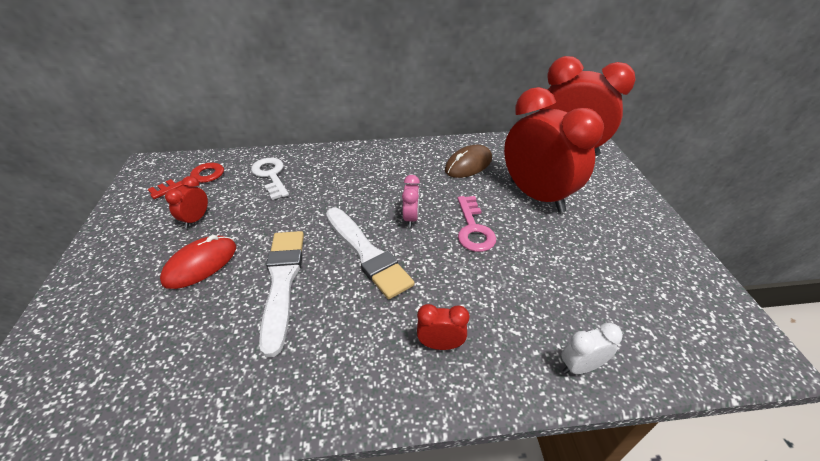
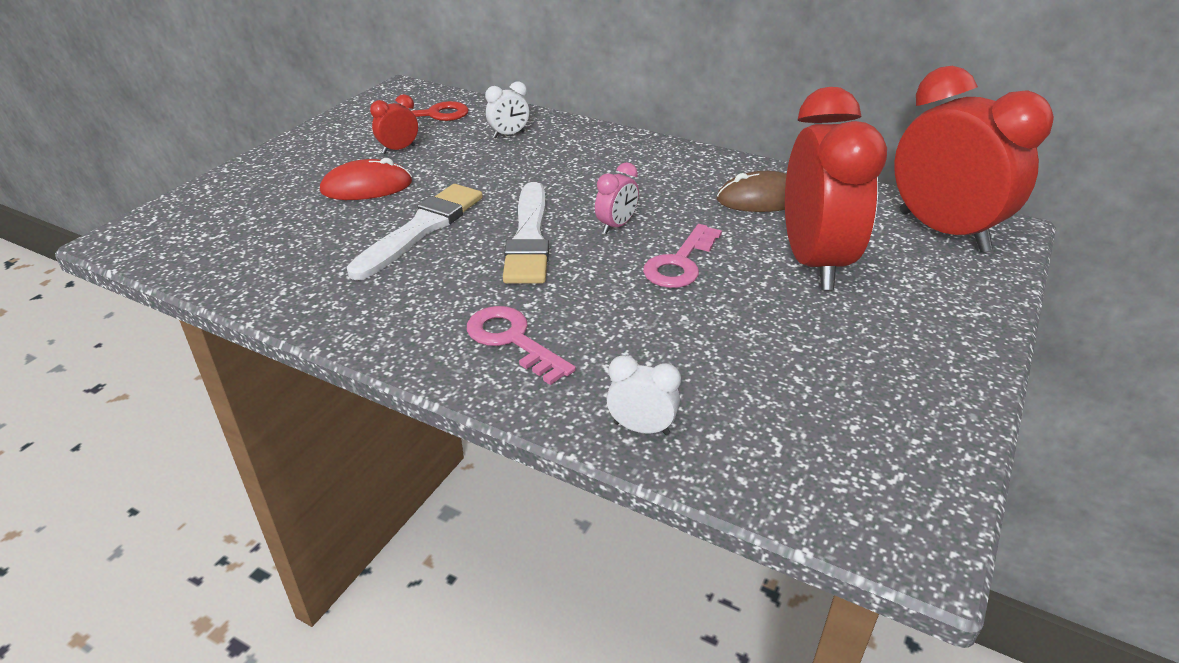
camera: 35 degrees right, 5 degrees down
white key [251,158,289,200] -> white clock [485,81,529,138]
red clock [417,304,470,350] -> pink key [467,306,576,385]

